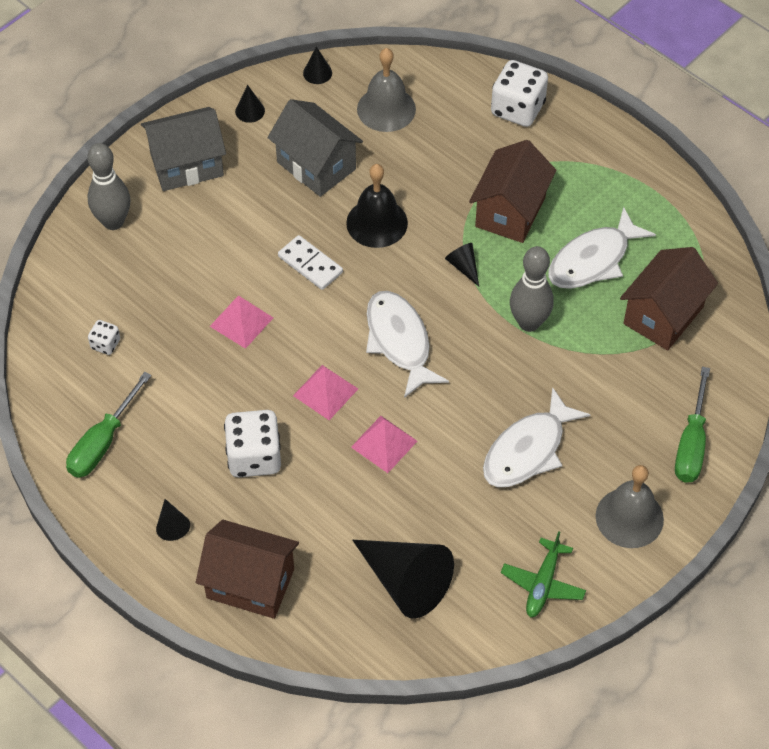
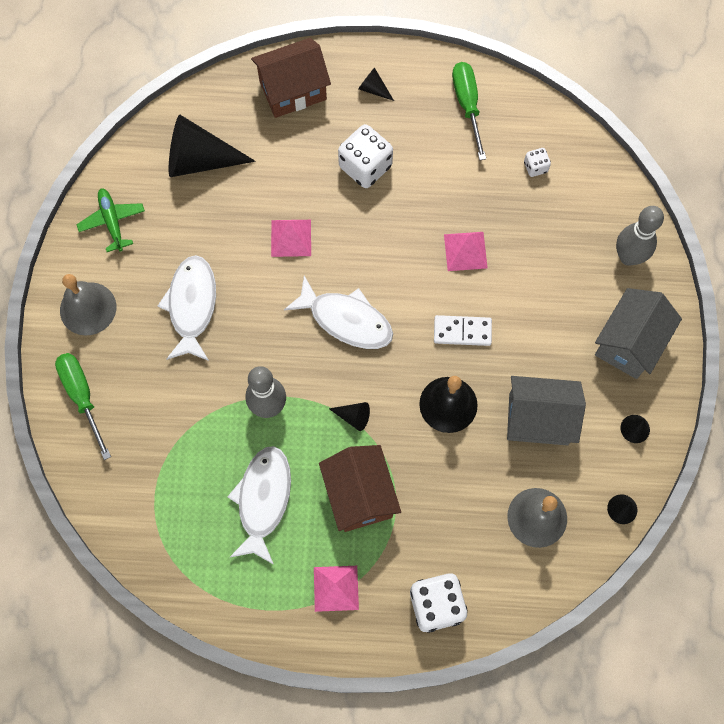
camera: 140 degrees right, 15 degrees up
pink pyramid [293,365,358,420] -> pink pyramid moved to [314,566,359,612]
brown house [620,247,718,350] -> none

